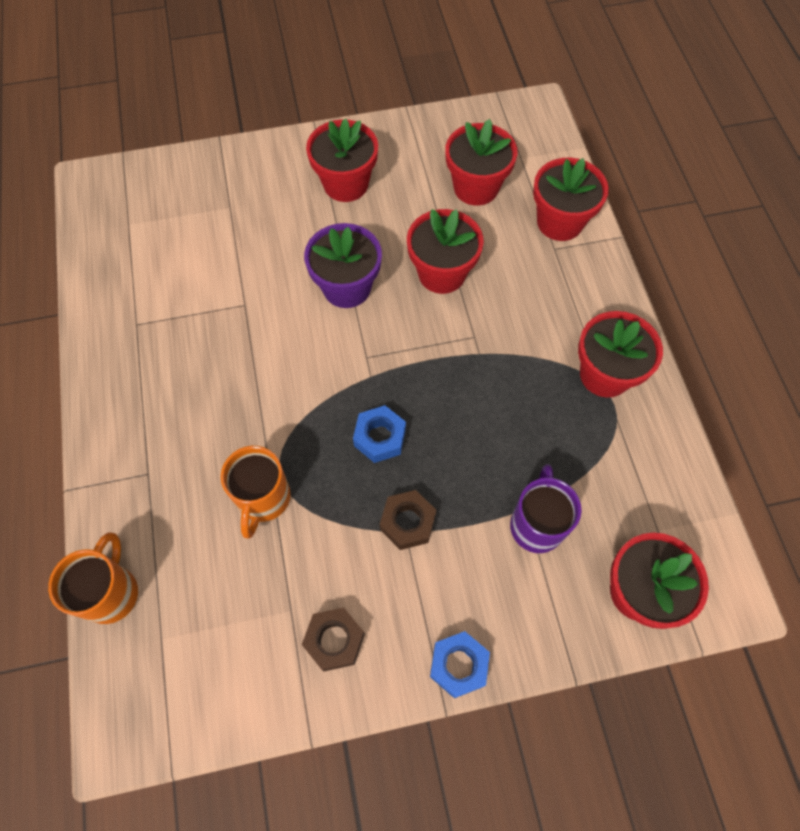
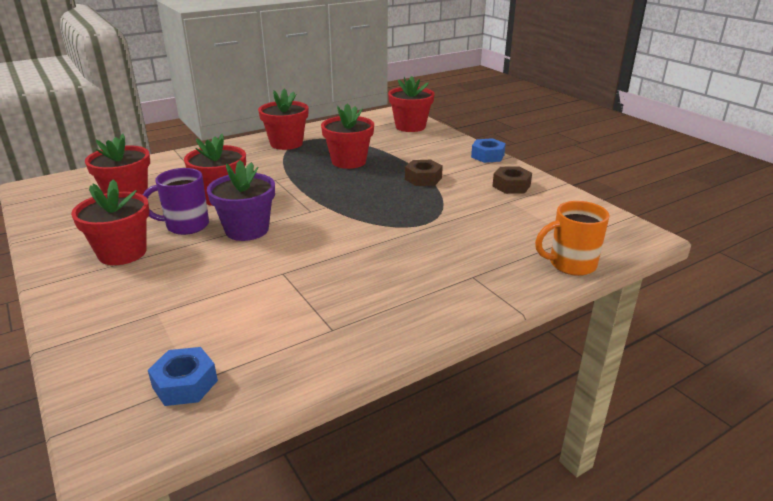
camera: 110 degrees left, 35 degrees down
orange mug [221,446,291,539] -> none
blue nut [353,405,406,463] -> blue nut moved to [148,347,218,406]
purple mug [510,464,582,553] -> purple mug moved to [143,168,209,235]
red flower pot [533,158,609,241] -> red flower pot moved to [321,103,374,169]

